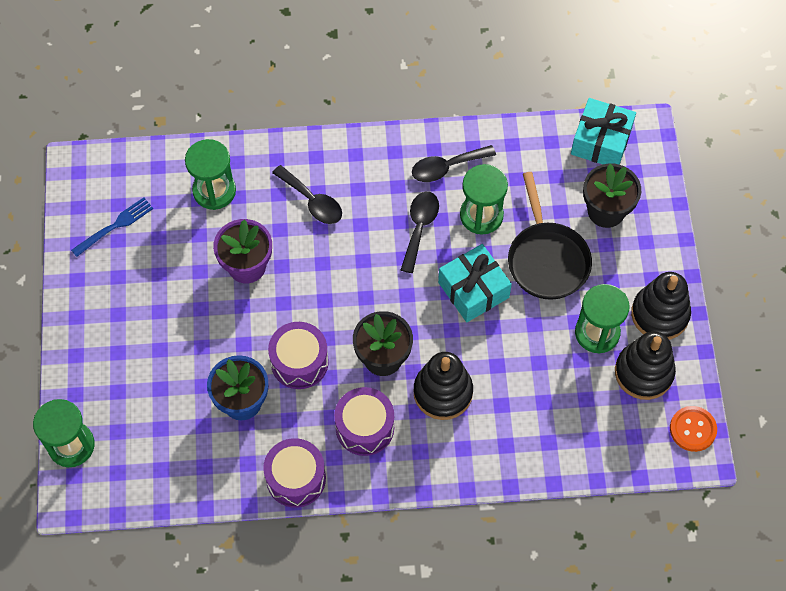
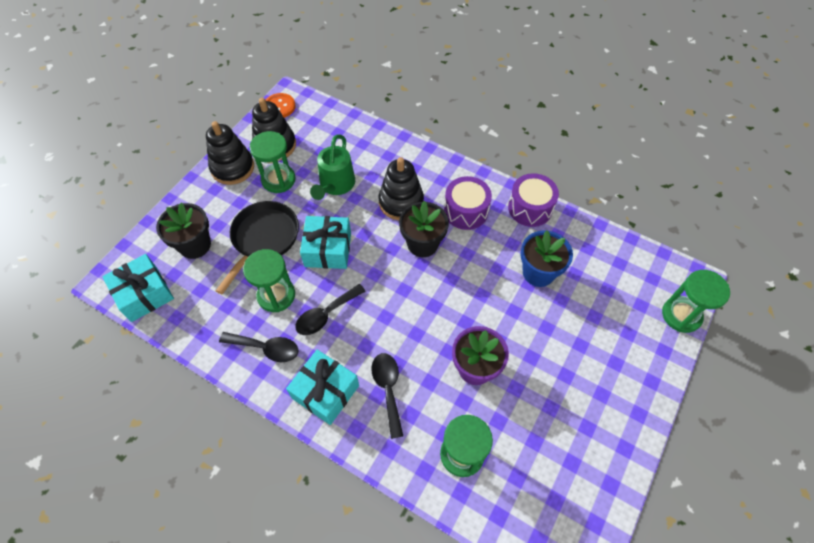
camera: 145 degrees left, 5 degrees down
blue fork [71,197,153,257] -> none
purple drum [268,322,329,389] -> none
none -> turquoise gift [286,349,359,425]
none -> green watering can [310,134,355,200]

